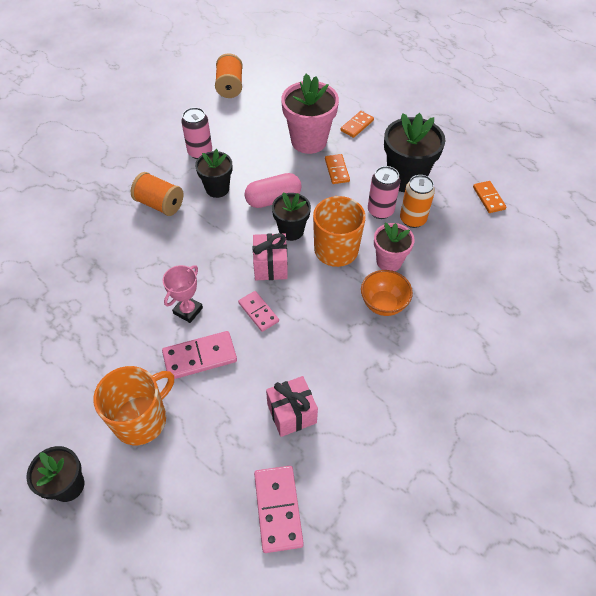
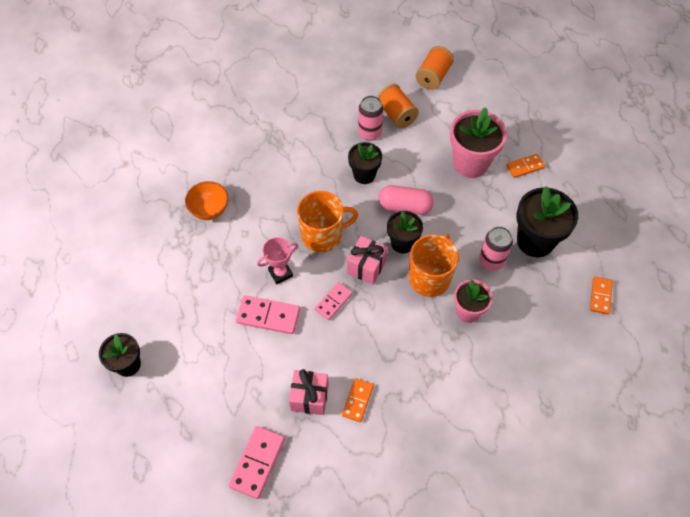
camera: 30 degrees right, 5 degrees up
orange mug [93,366,174,445] -> orange mug moved to [297,191,358,253]
orange spool [131,172,183,216] -> orange spool moved to [377,84,419,129]
pink domino [238,291,279,332] -> pink domino turned 45 degrees clockwise [314,282,352,320]
orange domino [325,154,350,184] -> orange domino moved to [342,378,374,422]
orange bowl [361,270,413,316] -> orange bowl moved to [185,181,228,220]
orange can [400,175,435,228] -> none

